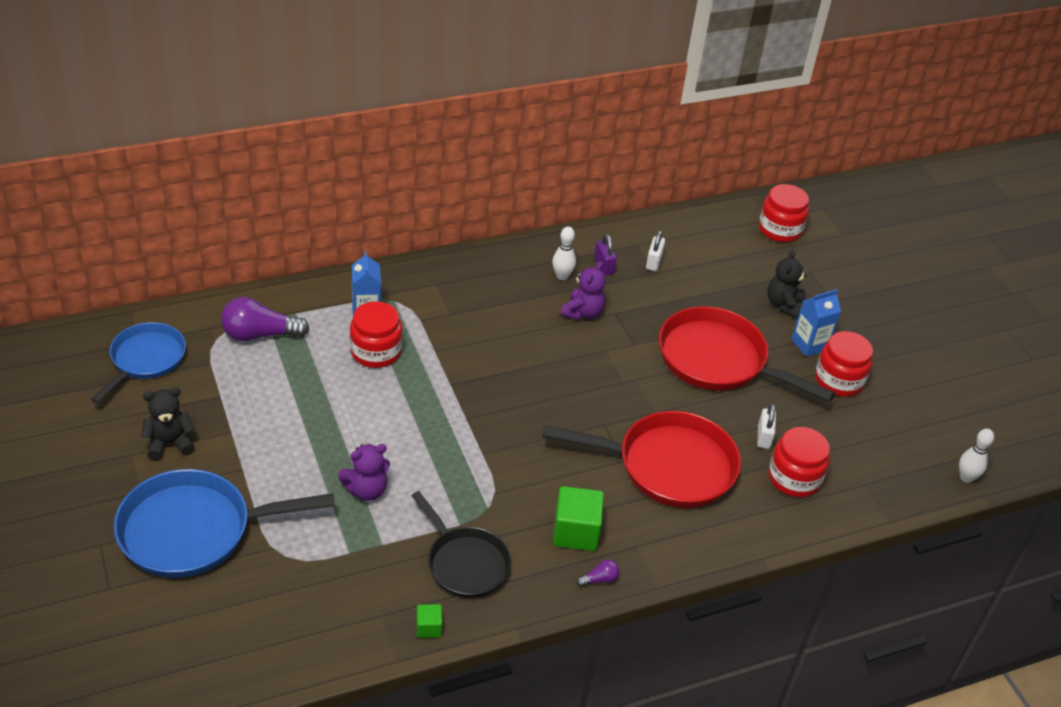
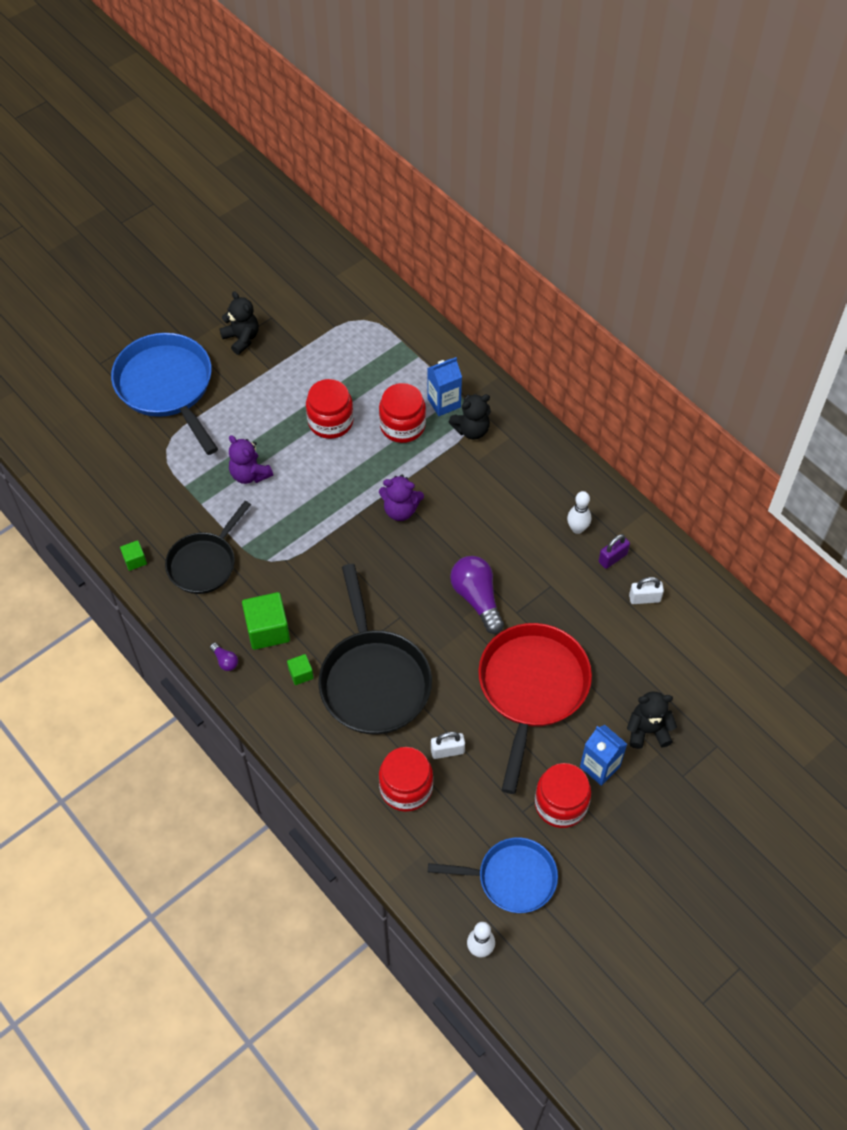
camera: 75 degrees right, 15 degrees up
blue pan [91,322,186,404] -> blue pan moved to [428,837,558,913]
purple light bulb [221,297,309,341] -> purple light bulb moved to [450,556,504,634]
red pan [542,411,741,508] -> black pan [318,564,432,735]
purple teddy bear [561,261,606,320] -> purple teddy bear moved to [379,475,424,521]
red jar [759,184,809,242] -> red jar moved to [306,379,354,439]
none -> green cube [287,654,314,685]
none -> black teddy bear [449,394,491,439]

